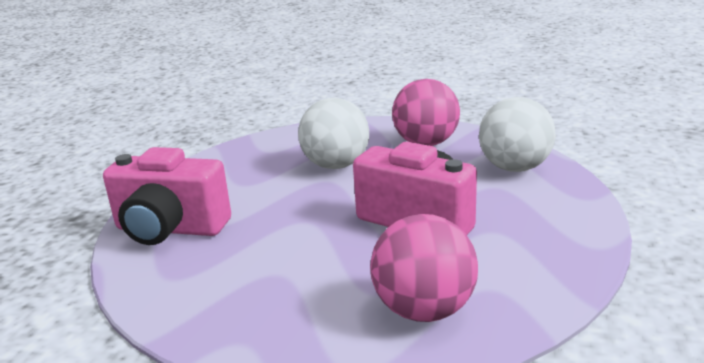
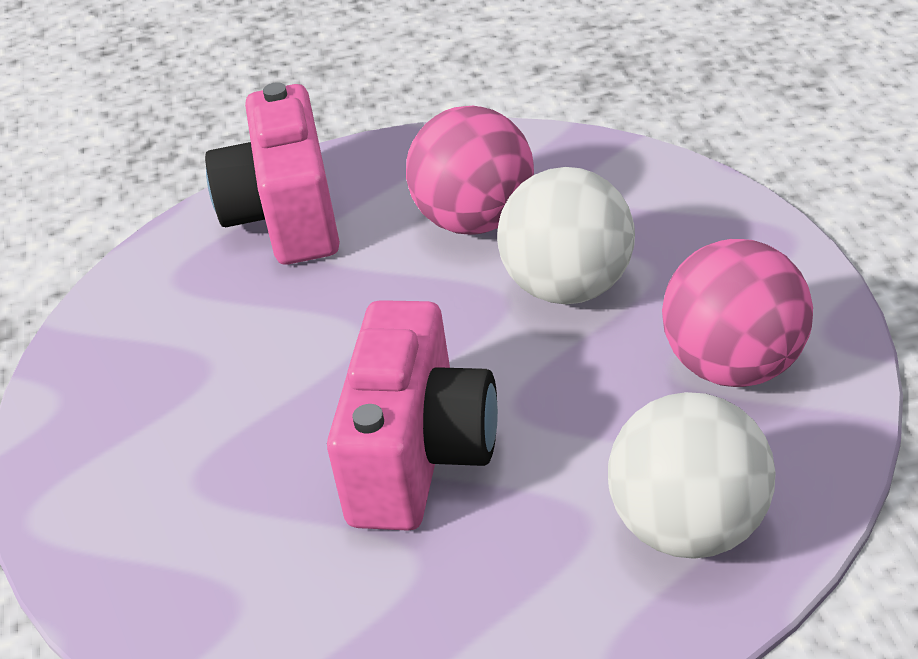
camera: 70 degrees right, 15 degrees up
pink ball [370,214,478,322] -> pink ball moved to [406,106,534,234]

